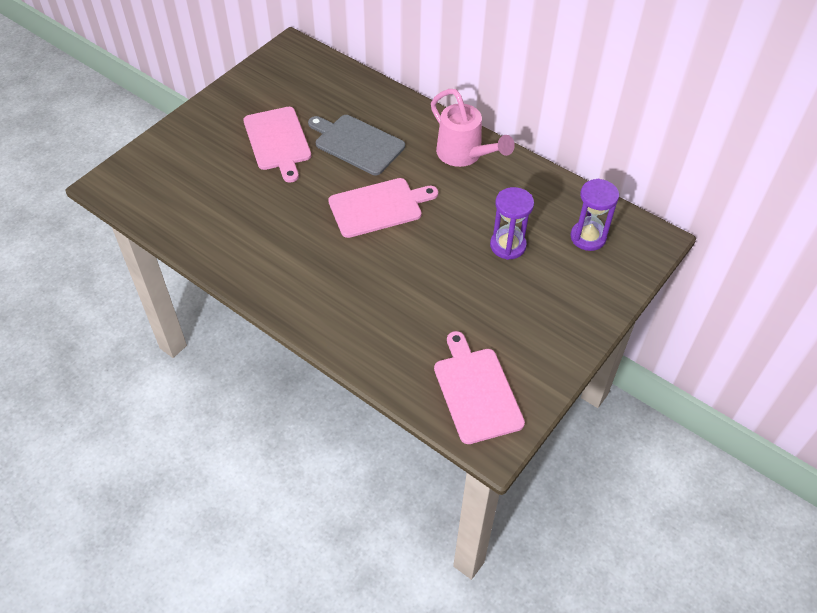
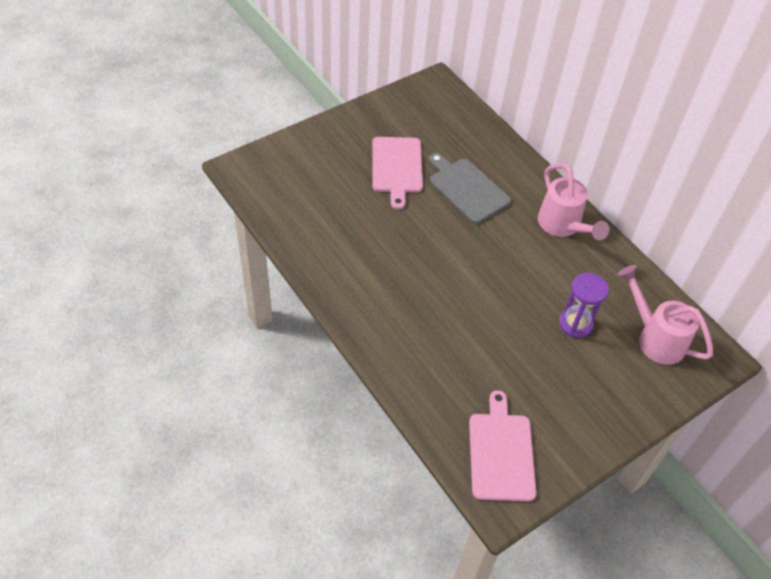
camera: 15 degrees right, 0 degrees up
pink cutting board [328,178,438,238] -> none
purple hourglass [571,179,619,251] -> pink watering can [618,265,713,365]

